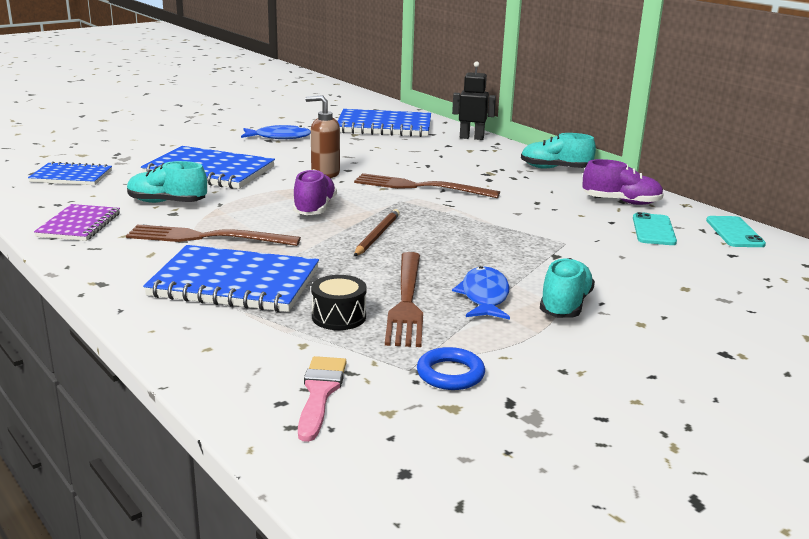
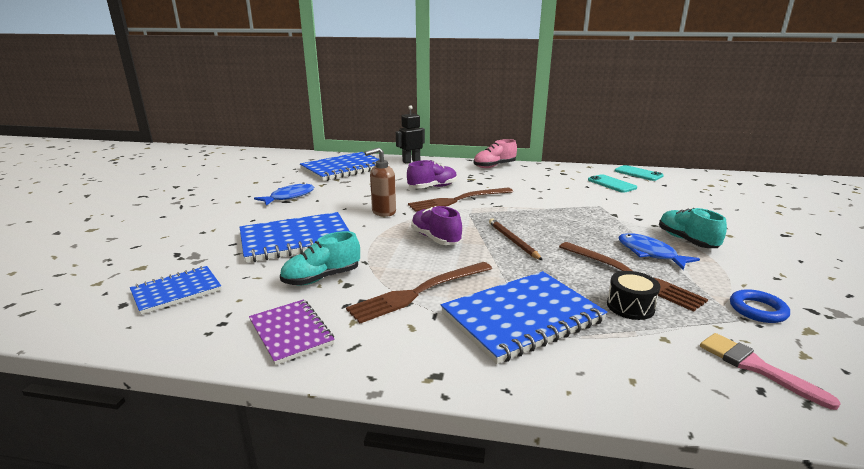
camera: 40 degrees left, 0 degrees up
turquoise shoe [521,133,596,169] -> pink shoe [473,139,517,168]
purple shoe [582,159,664,205] -> purple shoe moved to [407,160,457,188]

